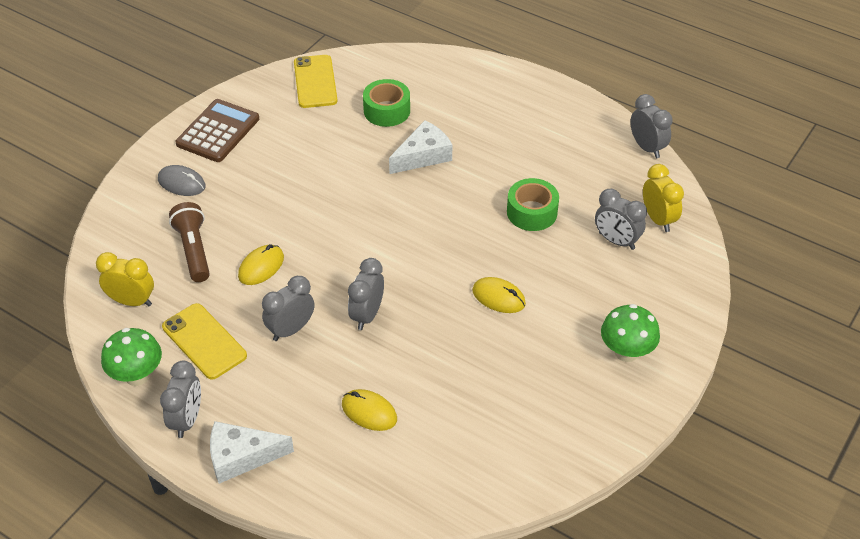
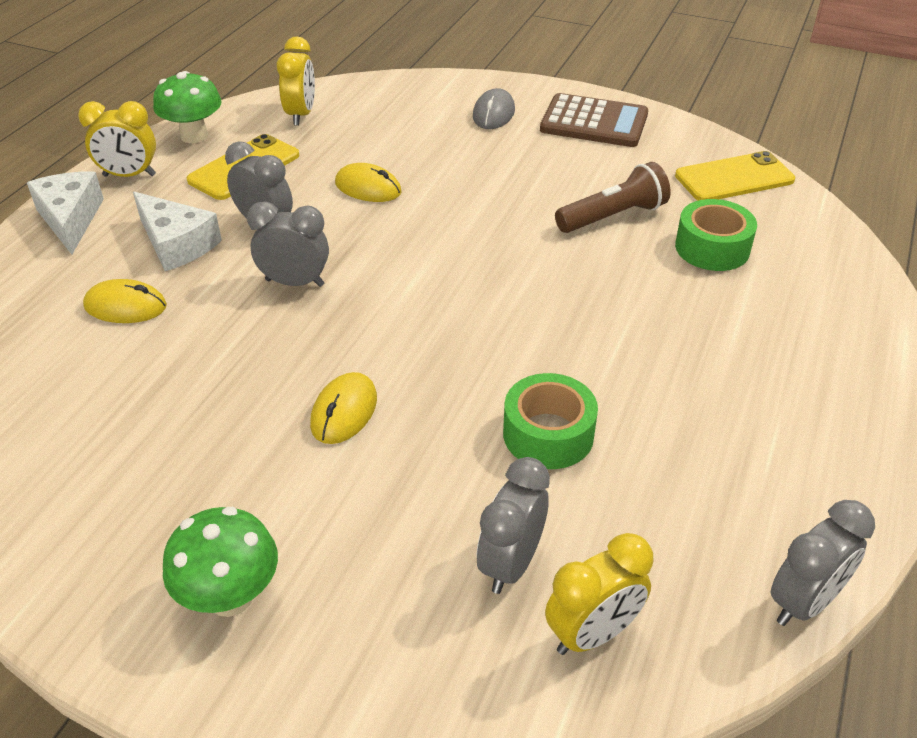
camera: 80 degrees right, 5 degrees down
grey clock [160,361,201,438] -> yellow clock [78,101,156,177]
brown flashlight [169,202,210,282] -> brown flashlight moved to [555,162,671,233]
yellow mouse [342,389,397,431] -> yellow mouse turned 75 degrees clockwise [83,279,167,323]
white cheese [389,120,452,174] -> white cheese moved to [133,191,222,271]

